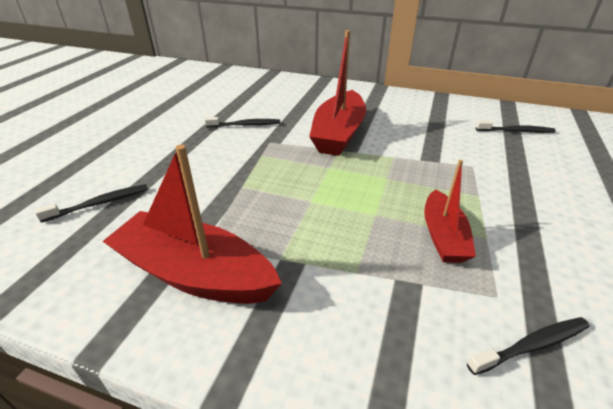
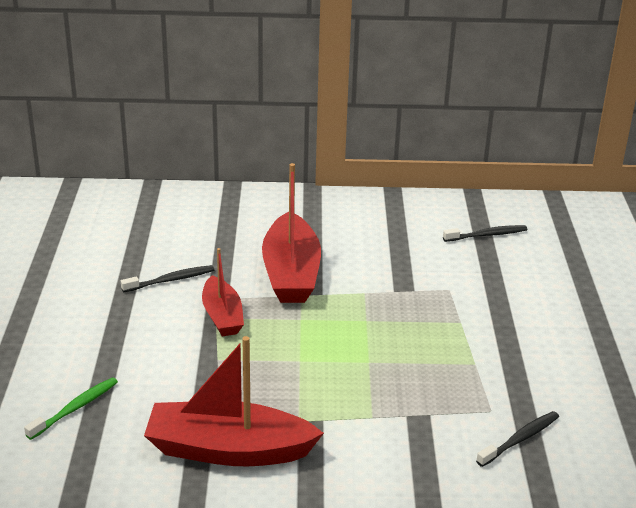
camera: 20 degrees left, 5 degrees down
black toothbrush [35,184,148,222] -> green toothbrush [24,377,118,440]
red boat [424,160,476,263] -> red boat moved to [202,248,244,336]

